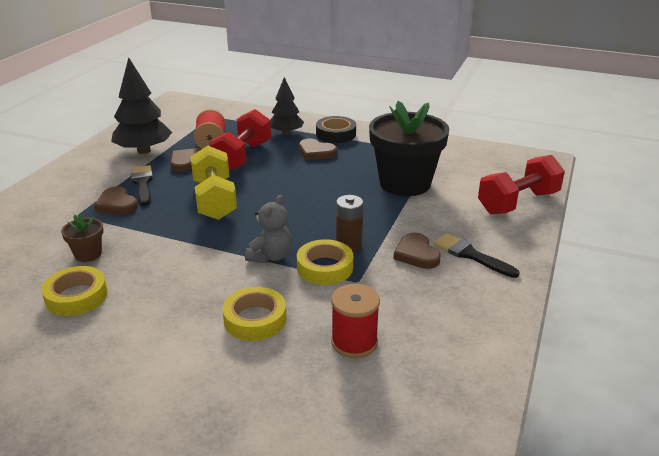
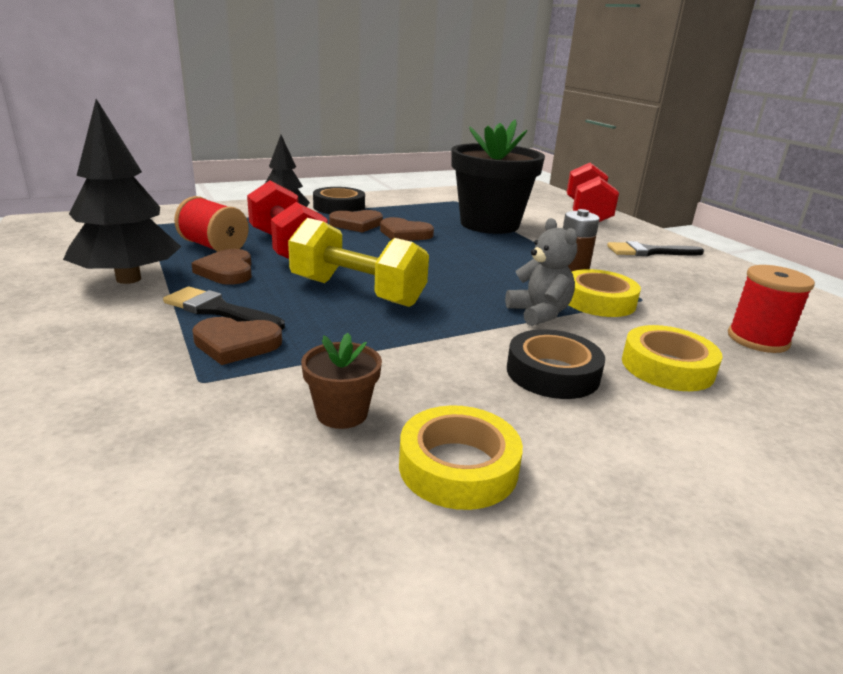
camera: 50 degrees left, 5 degrees down
brown heart [393,232,441,269] -> brown heart moved to [380,217,434,241]
none -> black tape [507,329,605,399]

